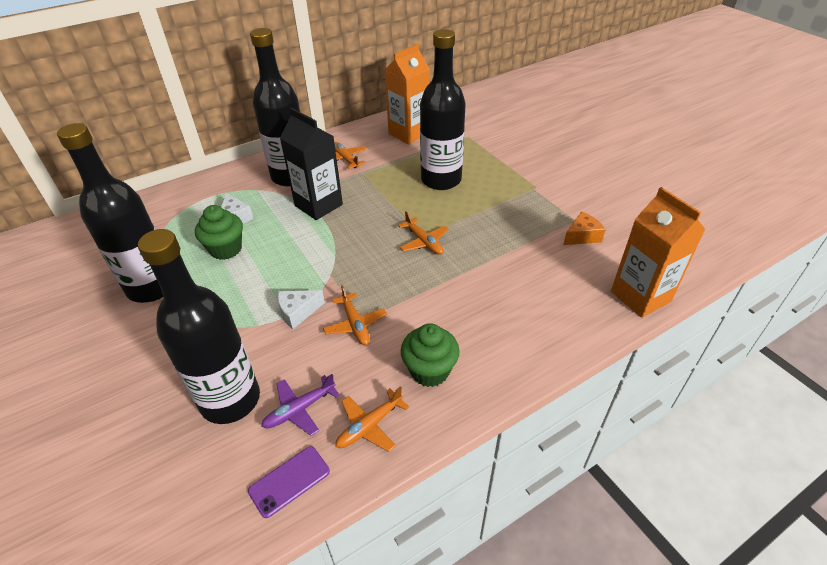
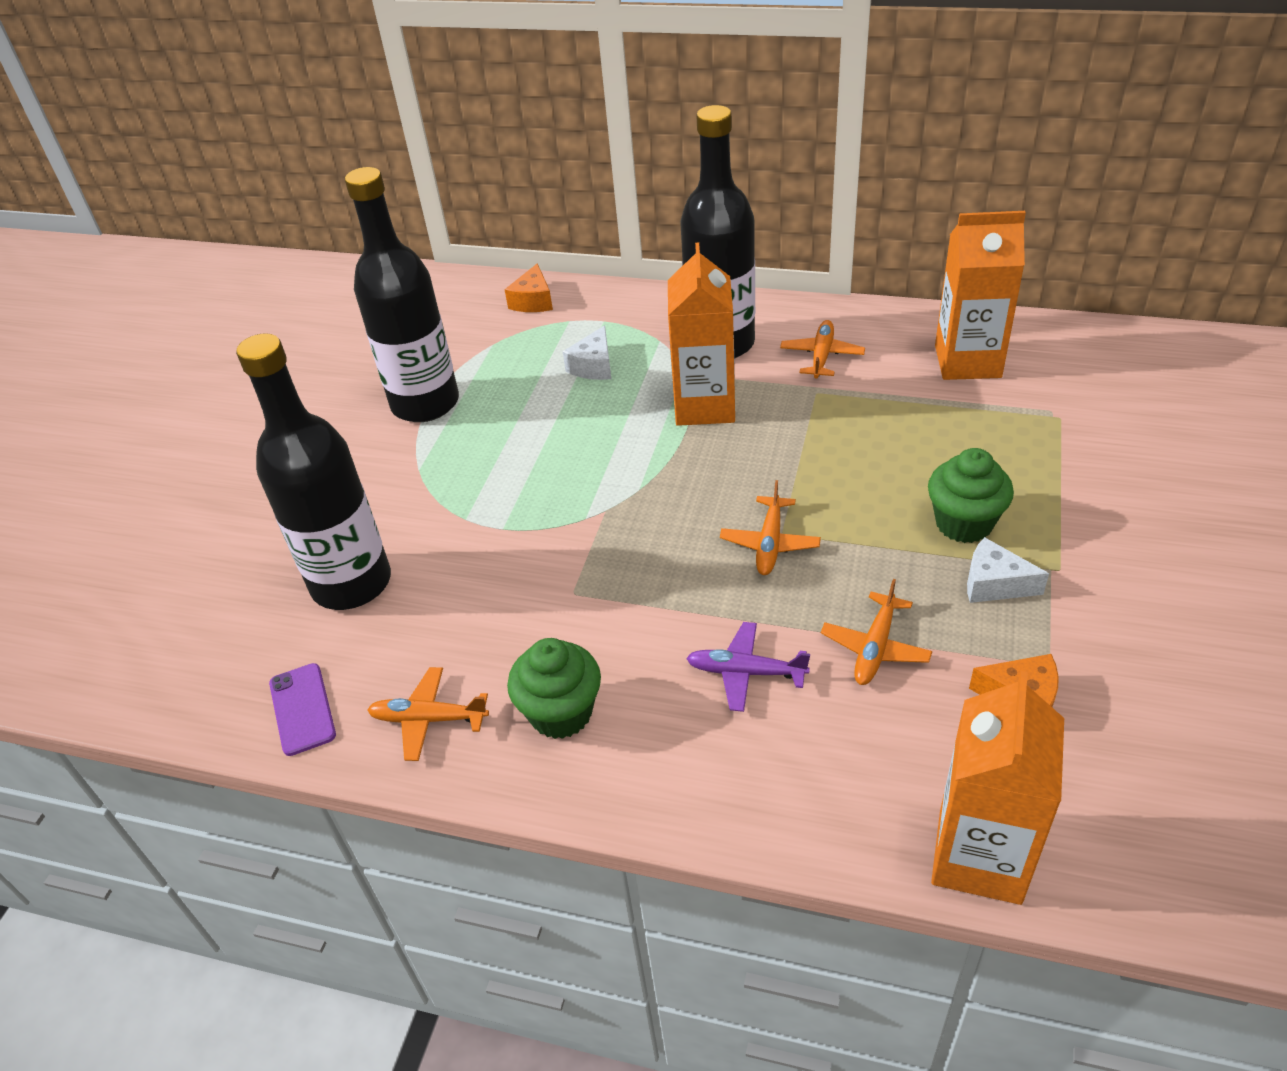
camera: 50 degrees right, 0 degrees up
green cupcake [195,205,243,260] -> green cupcake moved to [928,448,1014,543]
purple phone [248,446,330,518] -> purple phone turned 60 degrees clockwise [269,663,336,756]
purple plane [261,374,339,436] -> purple plane moved to [686,622,810,712]
white cheese [278,290,325,329] -> white cheese moved to [967,537,1049,603]
black carton [280,108,343,220] -> orange carton [668,243,735,426]
orange plane [323,285,387,345] -> orange plane moved to [821,579,932,685]
black bottle [420,29,466,190] -> none
none -> orange cheese [505,263,553,312]

